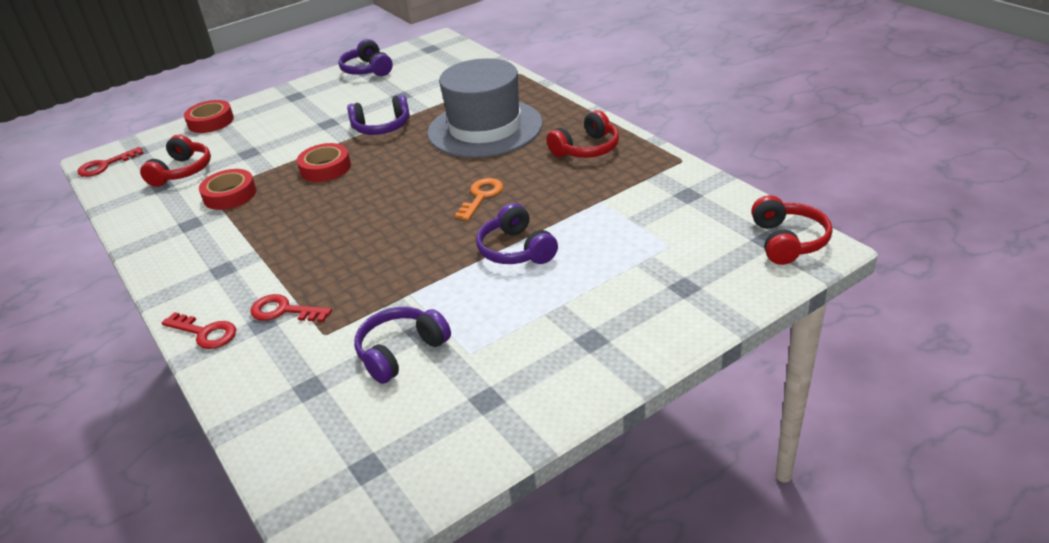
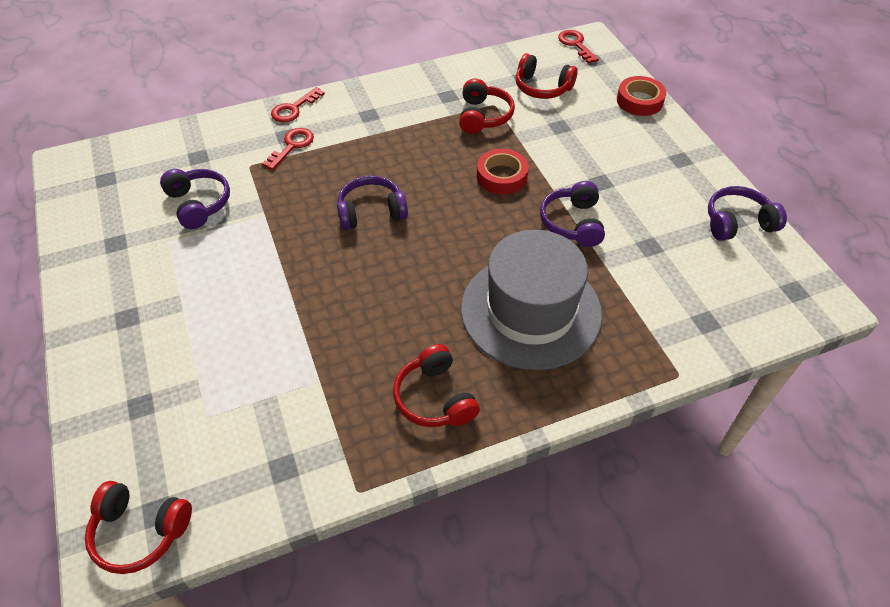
camera: 100 degrees right, 15 degrees up
red tape [199,169,256,210] -> red headphones [459,78,515,134]
orange key [455,178,503,220] -> none
purple headphones [476,203,558,264] -> purple headphones moved to [337,176,408,230]

